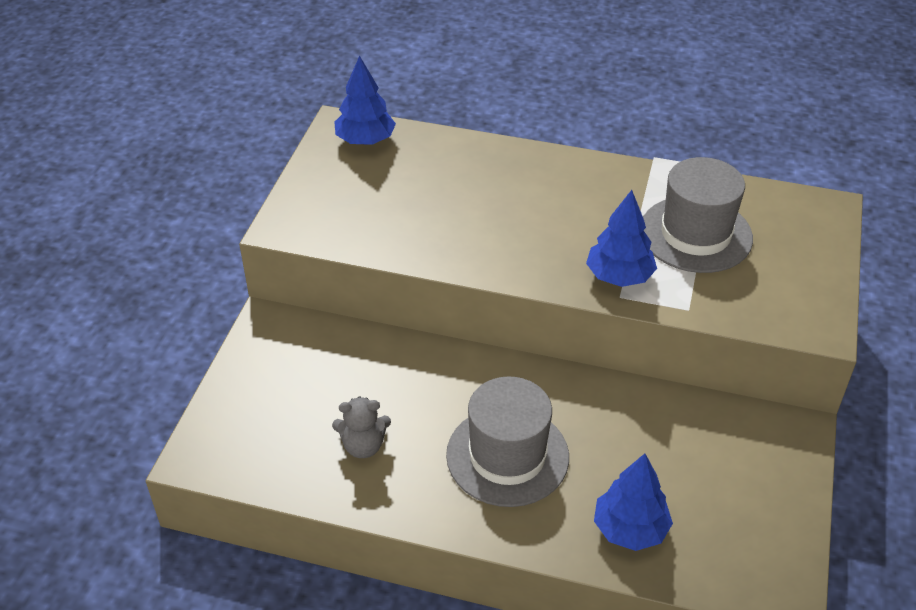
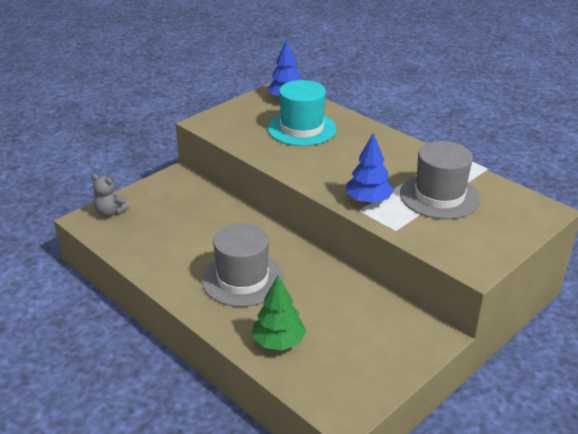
camera: 30 degrees right, 10 degrees down
grey teddy bear [332,396,391,458] -> grey teddy bear moved to [91,174,129,217]
blue tree [594,454,673,551] -> green tree [252,275,306,351]
none -> turquoise hat [268,80,337,146]

